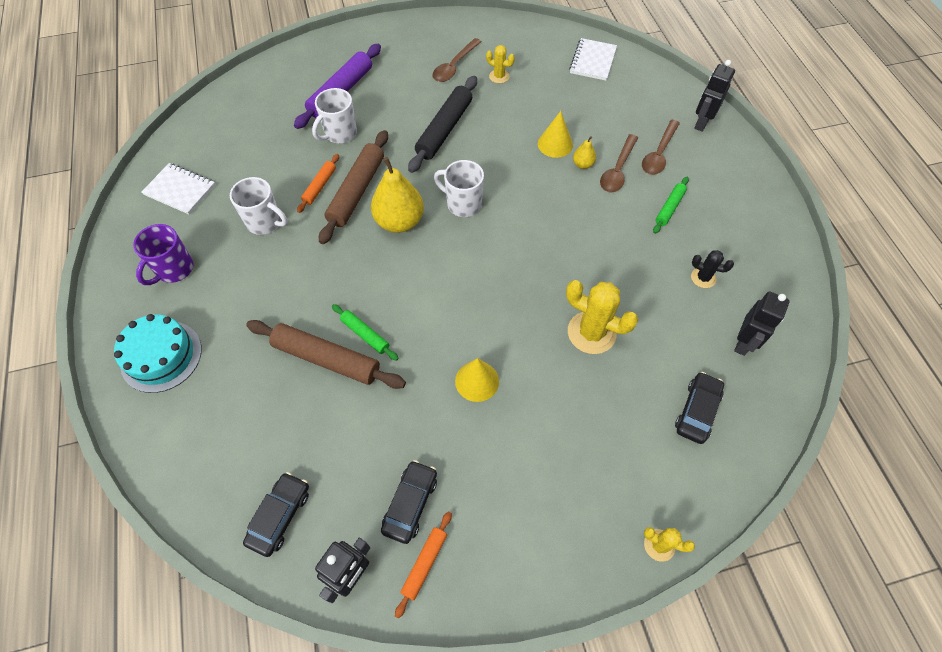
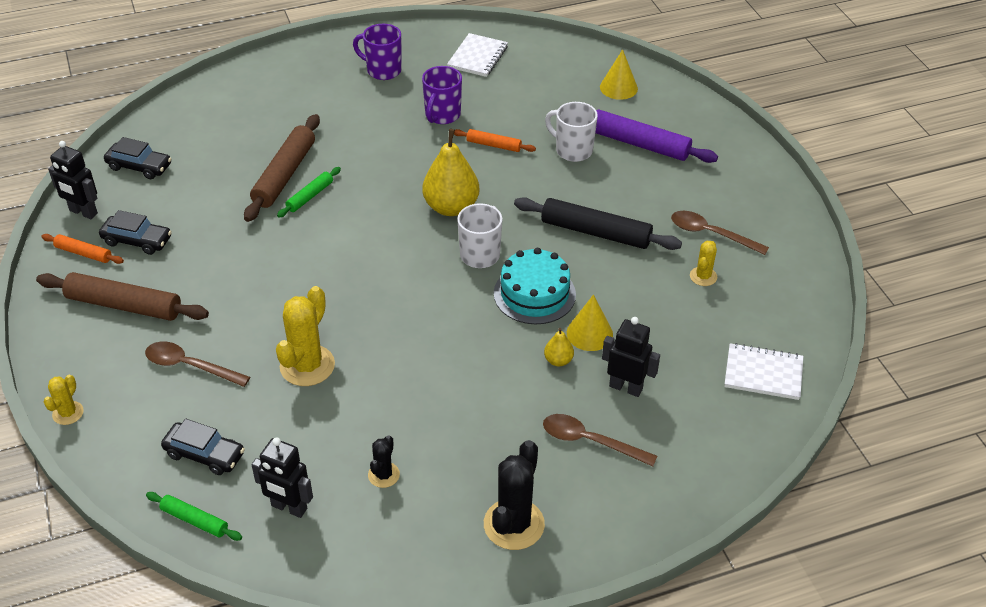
camera: 85 degrees right, 15 degrees down
turquoise cake [114,314,202,393] -> turquoise cake moved to [494,248,576,324]
white mug [230,177,287,235] -> purple mug [422,66,462,124]
brown rolling pin [319,130,388,244] -> brown rolling pin moved to [36,272,209,321]
yellow cone [455,358,499,402] -> yellow cone moved to [600,49,638,100]
brown spoon [600,134,638,193] -> brown spoon moved to [145,342,250,387]
green rolling pin [653,177,689,234] -> green rolling pin moved to [146,492,242,541]
black robot [694,60,735,132] -> black robot moved to [602,317,660,397]
none -> black cactus [484,440,545,550]

